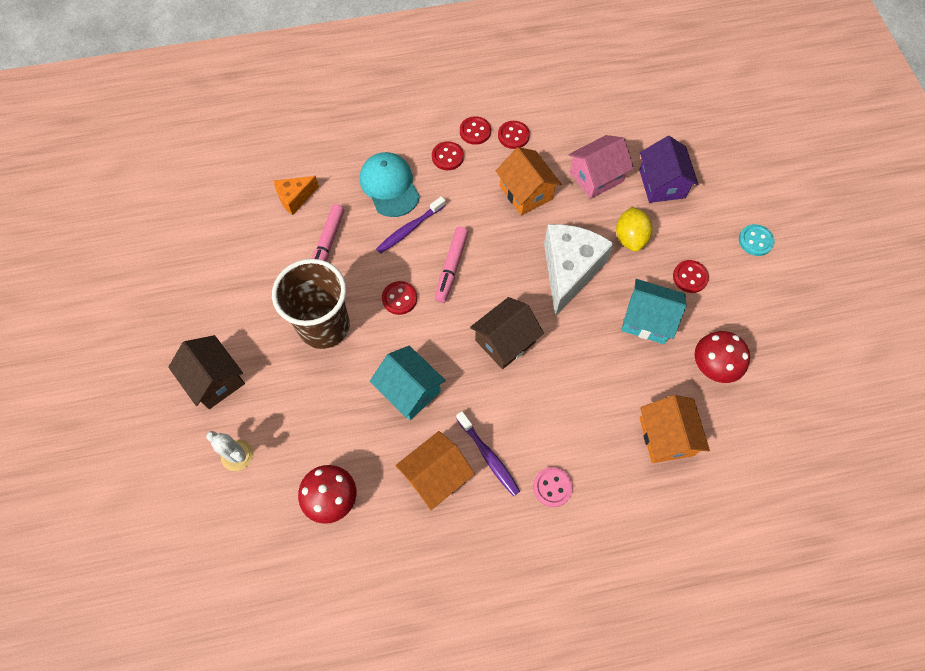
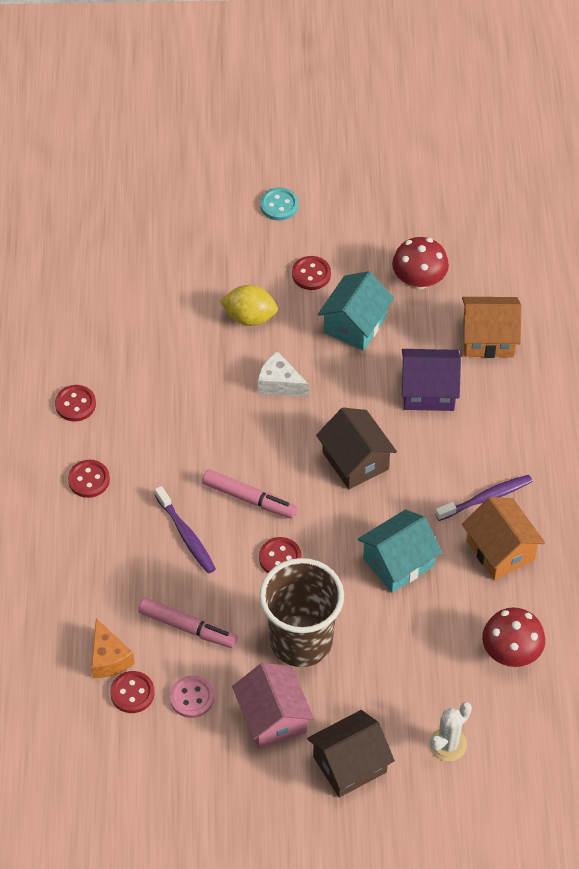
camera: 80 degrees left, 10 degrees down
turquoise cap [360,152,420,217] -> none
red button [460,116,491,145] -> red button moved to [110,671,155,713]
orange house [496,147,561,215] -> none
pink button [533,467,573,507] -> pink button moved to [170,676,214,718]
white cheese [544,224,614,317] -> white cheese [258,351,308,397], size x0.52
pink house [568,135,634,199] -> pink house moved to [232,663,314,749]
purple house [639,136,699,203] -> purple house moved to [402,349,461,411]

